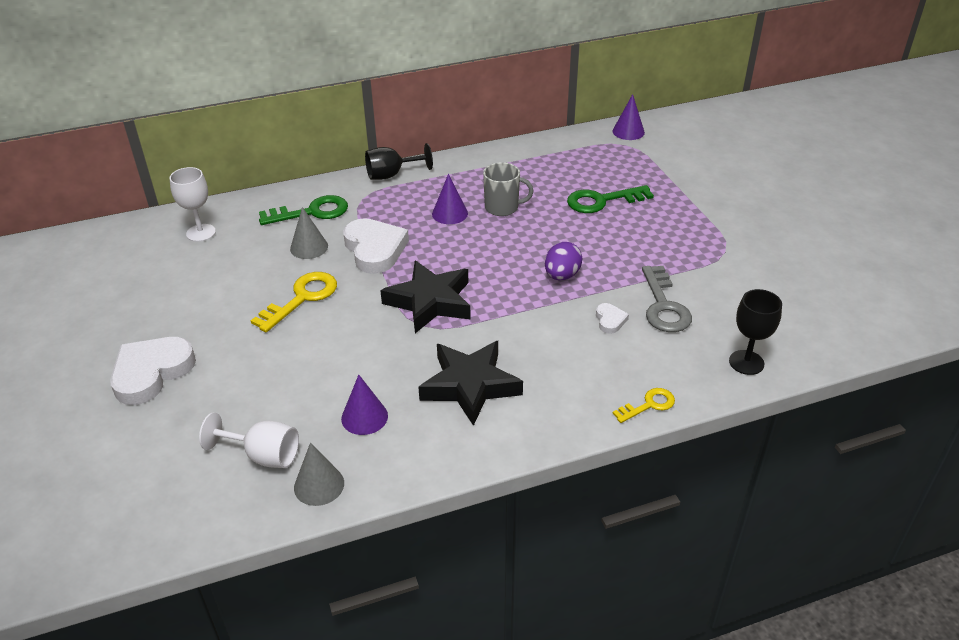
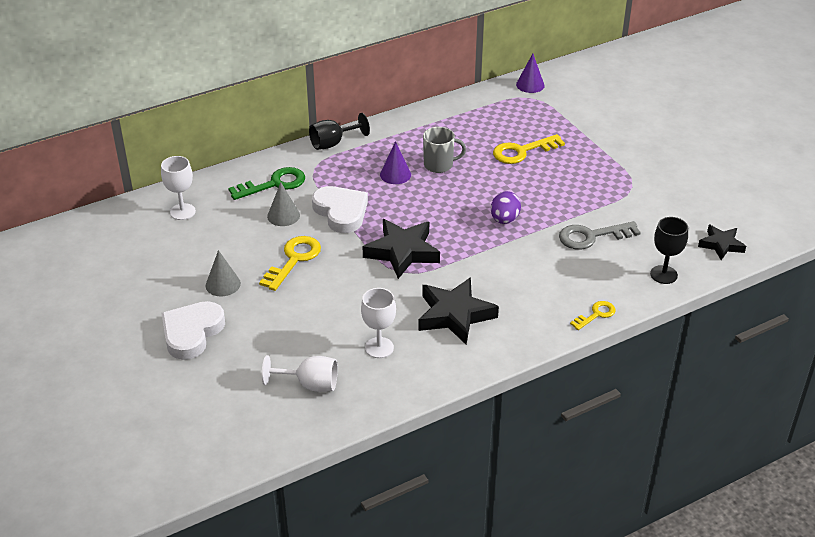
camera: 10 degrees left, 0 degrees up
grey cone [294,442,344,506] -> grey cone moved to [206,250,241,296]
purple cone [341,375,388,435] -> white goblet [361,288,396,358]
green key [567,185,654,213] -> yellow key [493,134,565,164]
white heart [596,303,629,334] -> none
grey key [642,266,692,332] -> grey key turned 90 degrees clockwise [559,221,641,250]
none -> black star [698,225,746,260]

